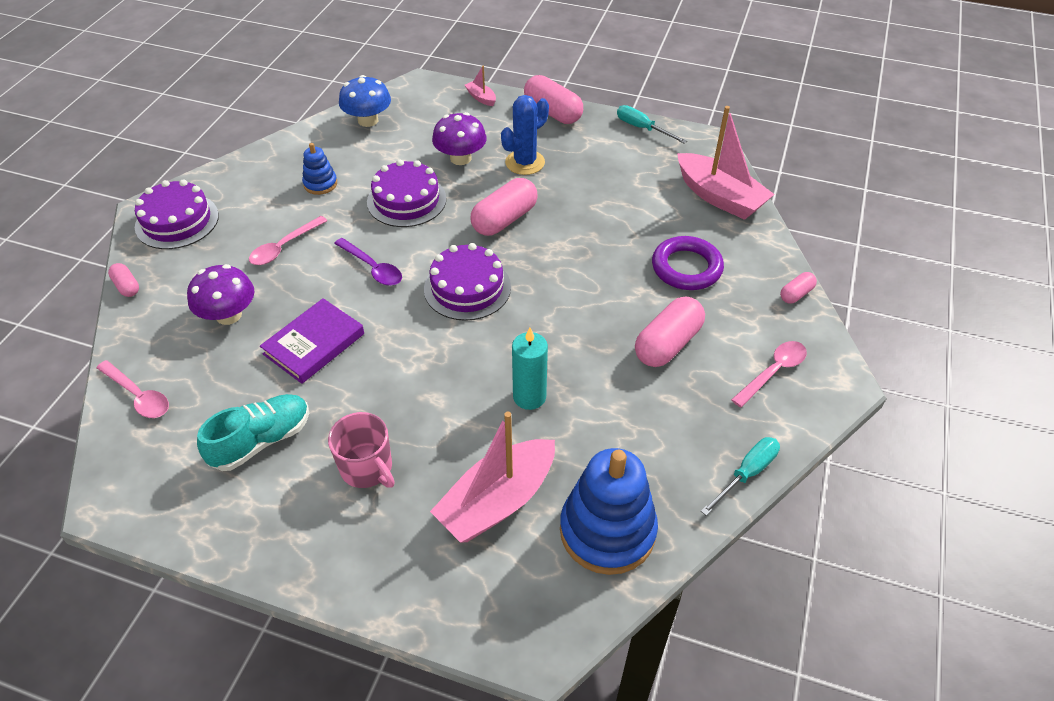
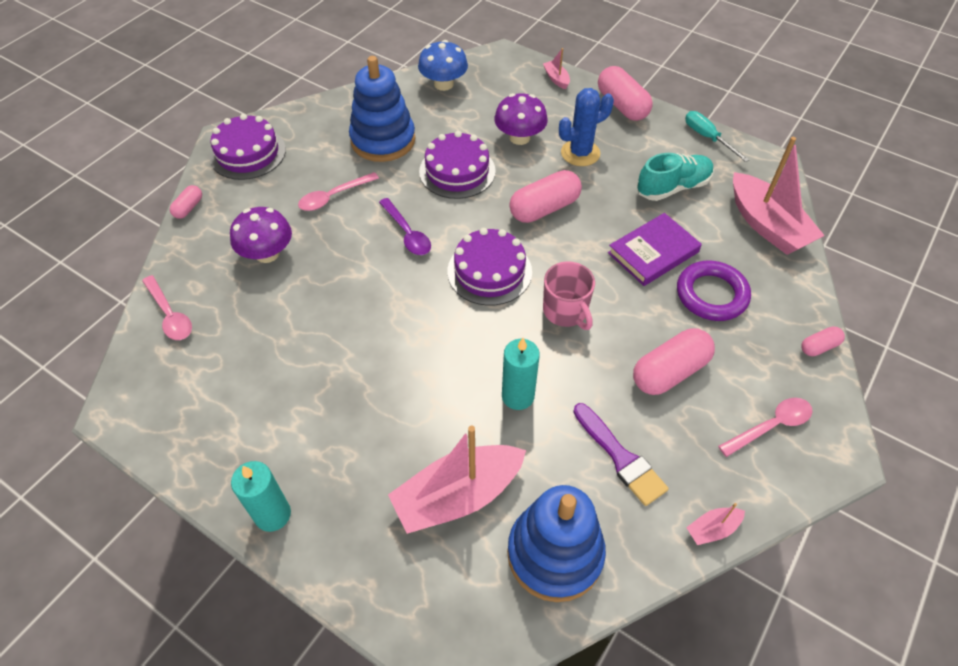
camera: 15 degrees right, 5 degrees up
pink capsule [108,263,139,297] -> pink capsule turned 45 degrees clockwise [170,185,202,219]
turquoise shoe [197,394,309,471] -> turquoise shoe moved to [637,153,714,201]
purple book [260,298,364,384] -> purple book moved to [608,213,702,286]
blue stacking toy [302,143,337,195] -> blue stacking toy [349,56,416,162], size x2.03
pink mug [328,412,395,488] -> pink mug moved to [543,261,595,330]
turquoise screwdriver [701,437,780,516] -> pink boat [686,503,745,545]
none -> turquoise candle [231,461,291,532]
none -> purple brush [573,403,669,506]

